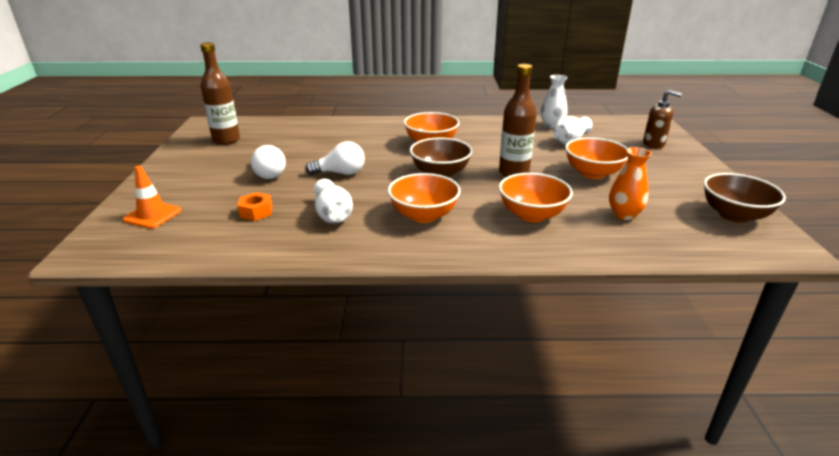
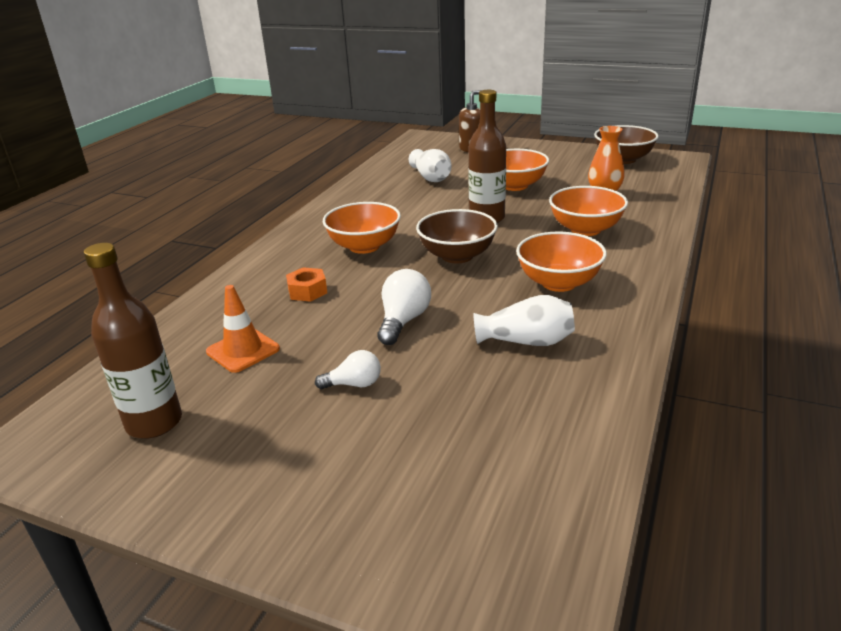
camera: 65 degrees left, 0 degrees up
orange traffic cone [123,166,182,229] -> orange traffic cone moved to [206,285,280,373]
orange nut [237,192,272,221] -> orange nut moved to [286,267,327,302]
white light bulb [251,145,286,179] -> white light bulb [315,350,381,389], size x0.65
white vase [541,75,567,128] -> none

